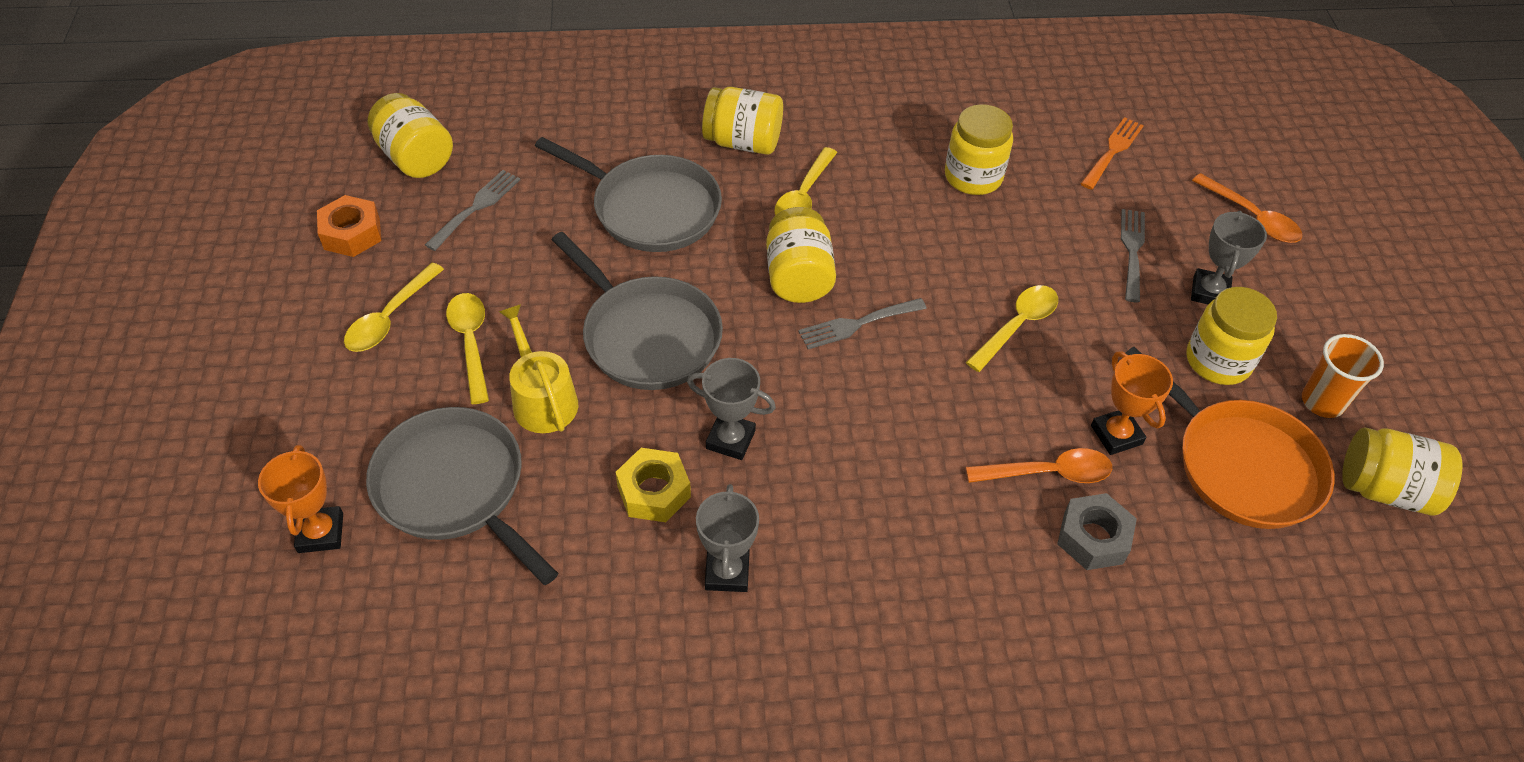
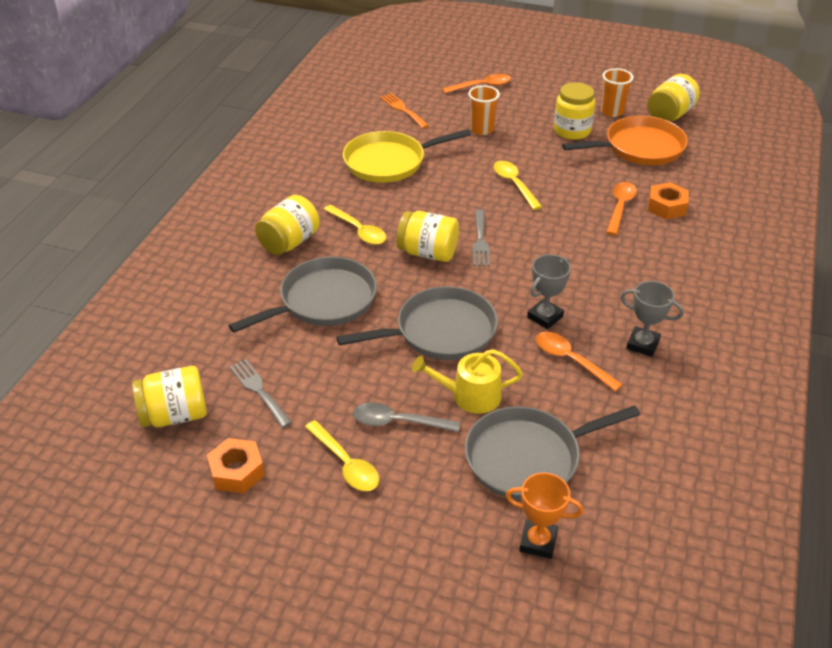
camera: 65 degrees left, 10 degrees down
yellow spoon [446,293,489,404] -> grey spoon [353,402,460,432]
yellow nut [616,448,691,522] -> orange spoon [536,332,623,392]
yellow jar [945,104,1013,195] -> yellow pan [343,129,471,183]
grey nut [1057,493,1137,570] -> orange nut [648,182,689,220]
orange trophy [1091,351,1173,455] -> none
grey fork [1121,209,1145,302] -> orange cup [468,85,500,135]
grey trophy [1191,211,1267,305] -> none

